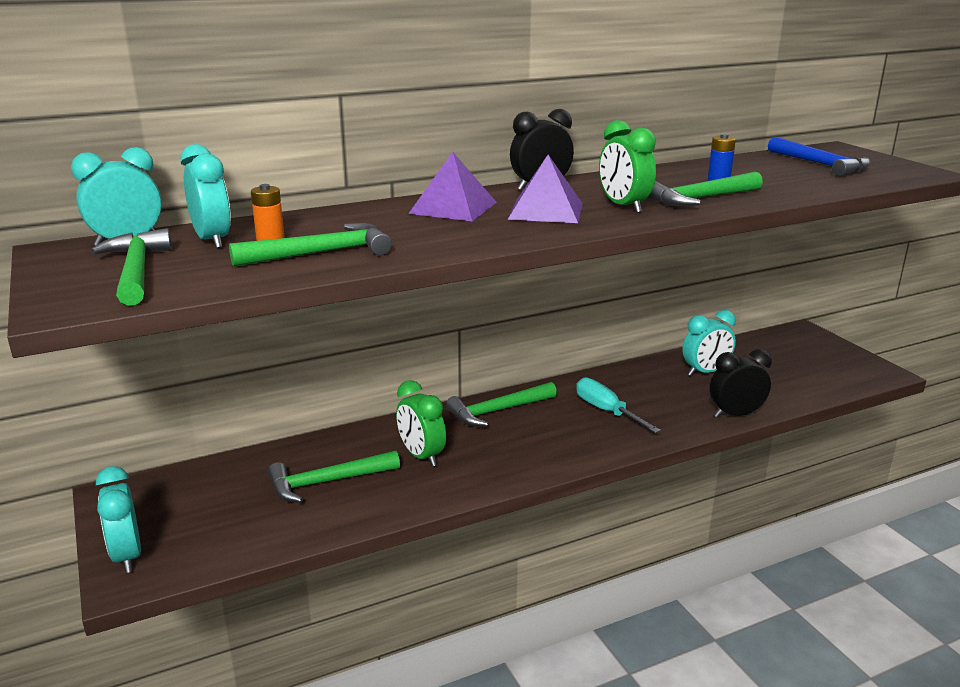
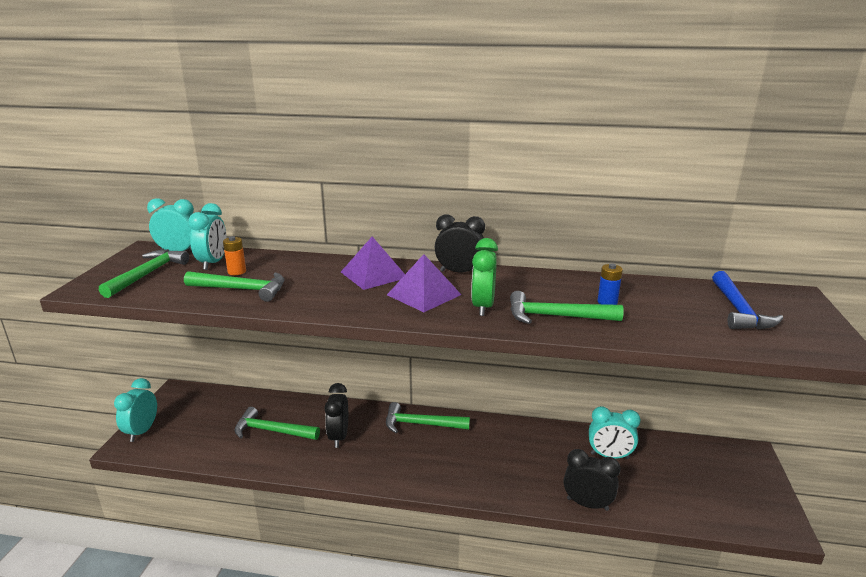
camera: 35 degrees right, 0 degrees up
green clock [396,380,446,467] -> black clock [325,383,348,448]
turquoise screwdriver [576,377,661,433] -> none

